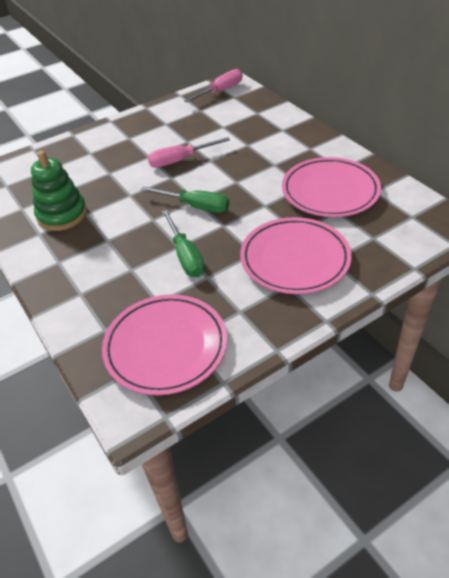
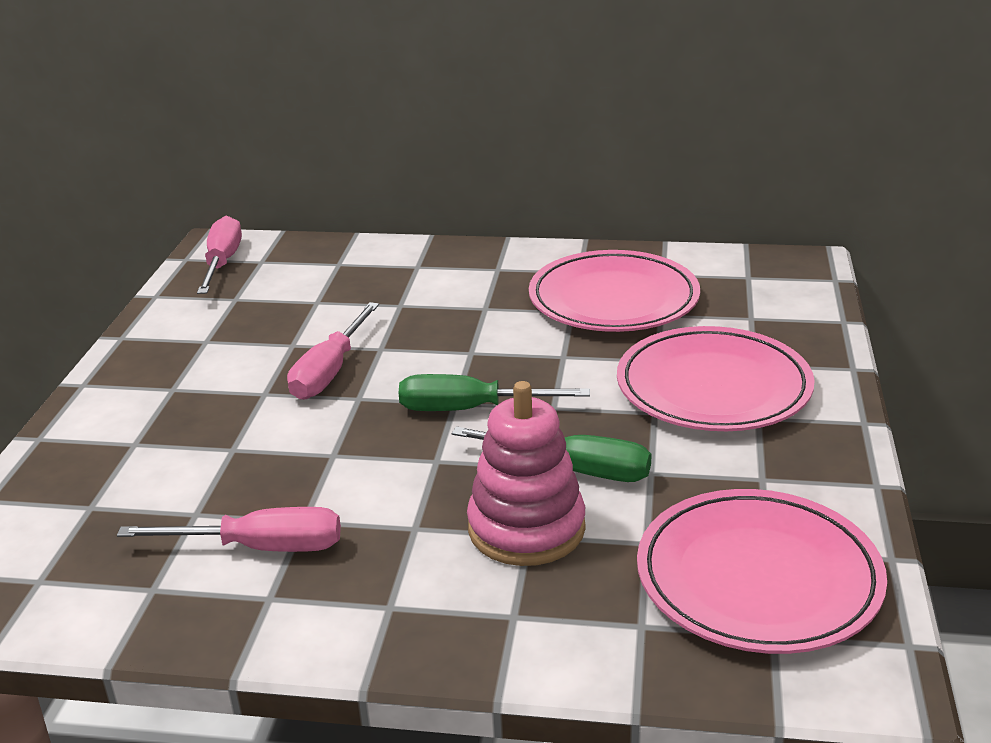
camera: 50 degrees left, 15 degrees down
green stacking toy [31,151,87,231] -> pink screwdriver [117,507,341,552]
green screwdriver [140,186,229,213] -> green screwdriver turned 150 degrees counterclockwise [399,374,590,411]
none -> pink stacking toy [467,381,586,566]

